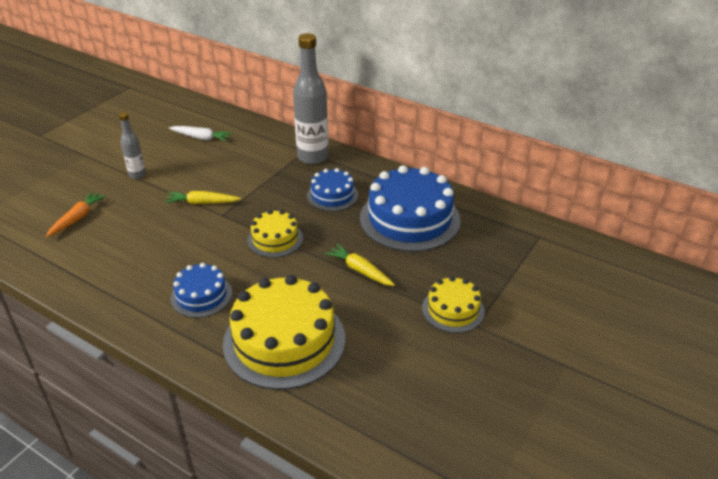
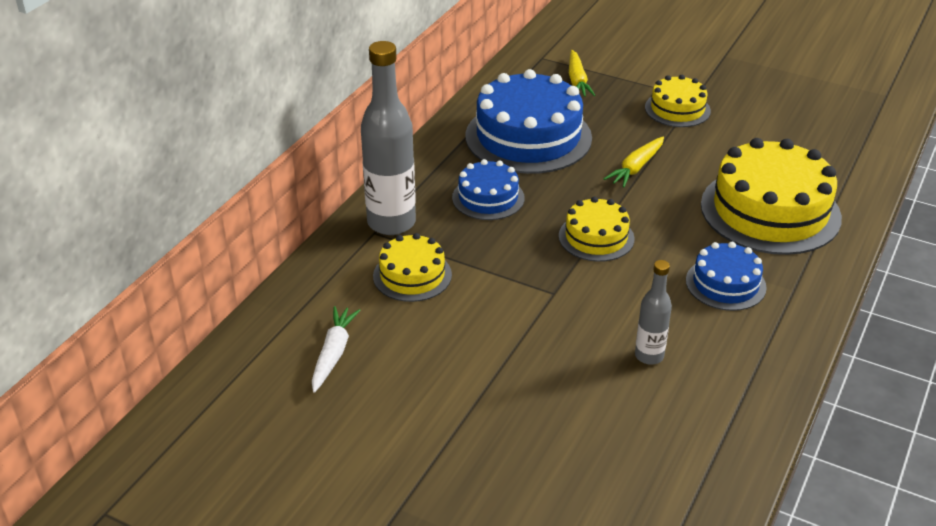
camera: 95 degrees left, 0 degrees up
orange carrot [46,191,106,237] -> none
grey bottle [119,112,146,179] -> grey bottle moved to [635,260,672,365]
yellow carrot [165,191,241,204] -> yellow carrot moved to [569,50,596,97]
none -> yellow cake [373,233,452,302]

